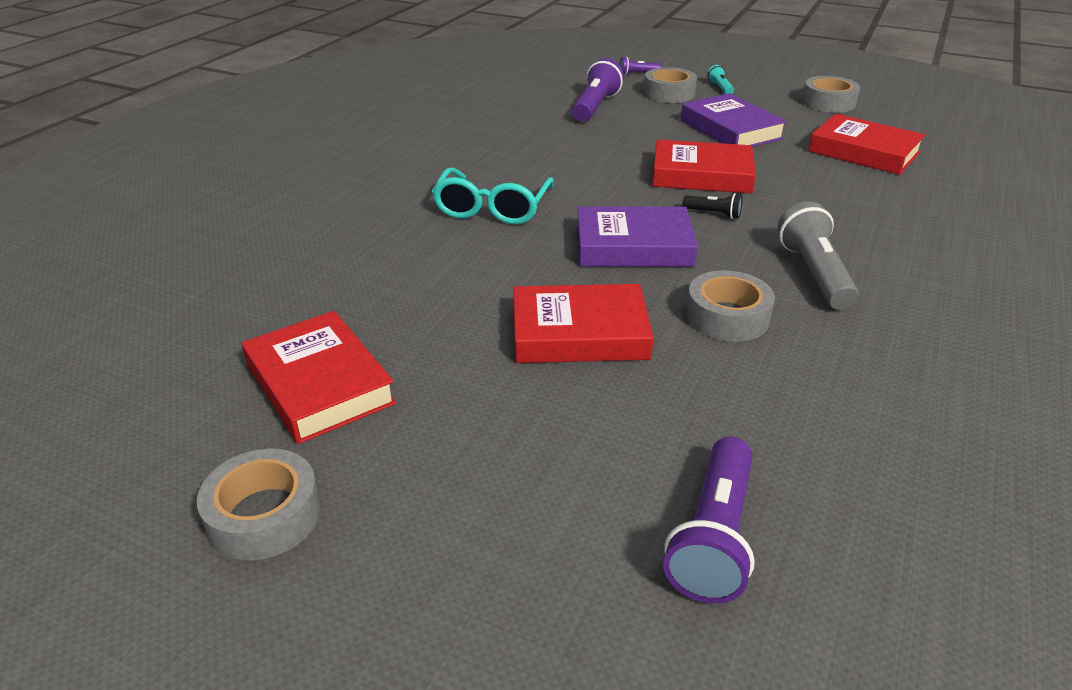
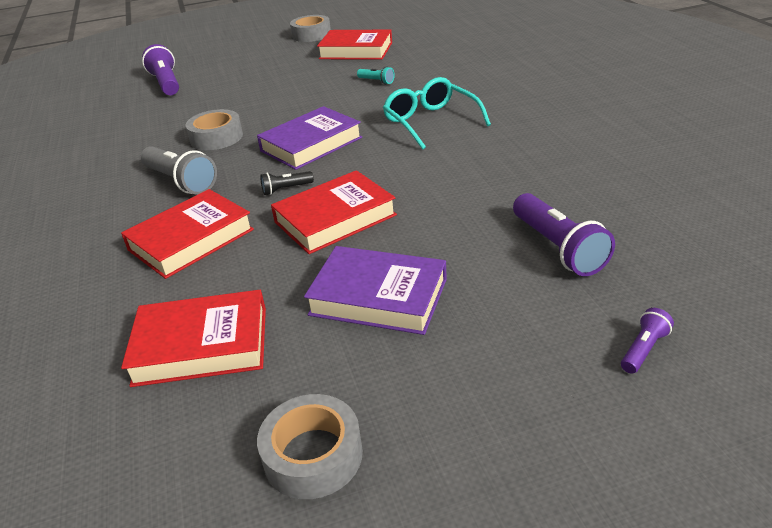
camera: 140 degrees right, 0 degrees up
red book [513,284,654,363] -> red book moved to [121,189,254,279]
grey tape [644,67,697,103] -> none
turquoise flashlight [707,65,734,94] -> turquoise flashlight moved to [357,66,395,84]

